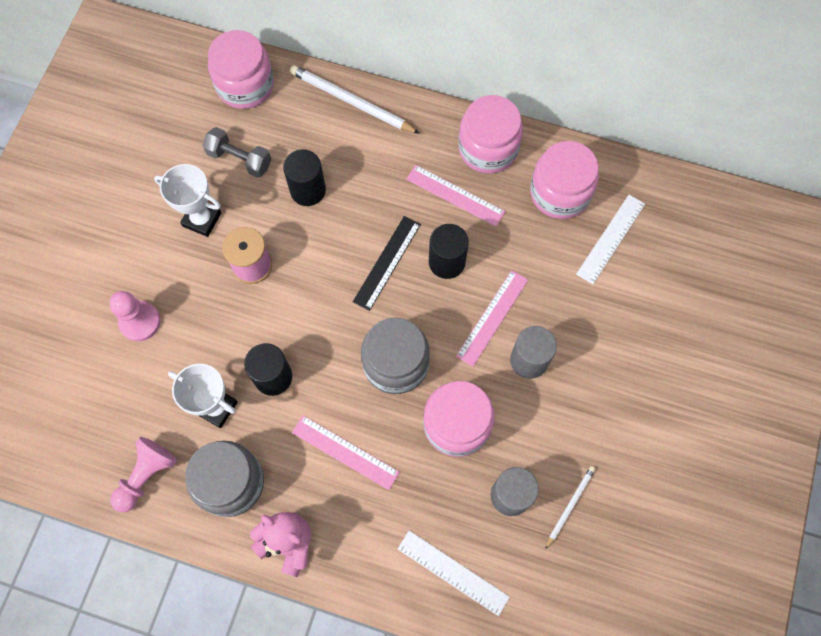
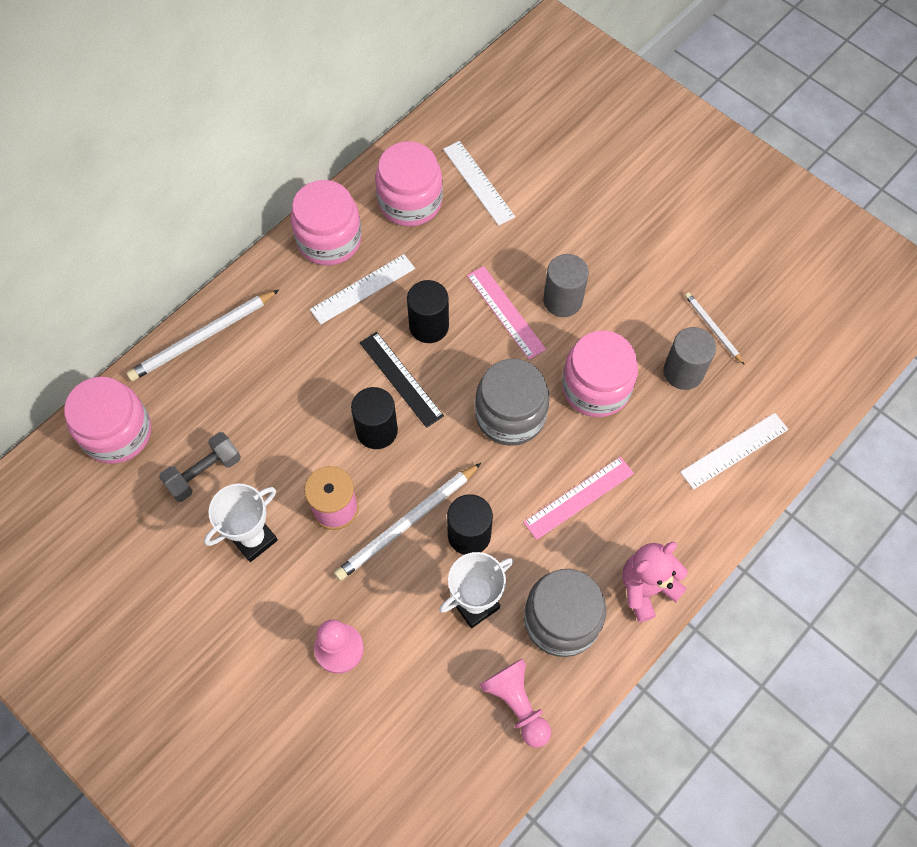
camera: 65 degrees left, 5 degrees down
black cylinder [283,149,326,206] -> black cylinder moved to [351,387,398,449]
pink ruler [406,165,505,226] -> white ruler [310,254,415,324]
none -> white pencil [334,463,481,581]

